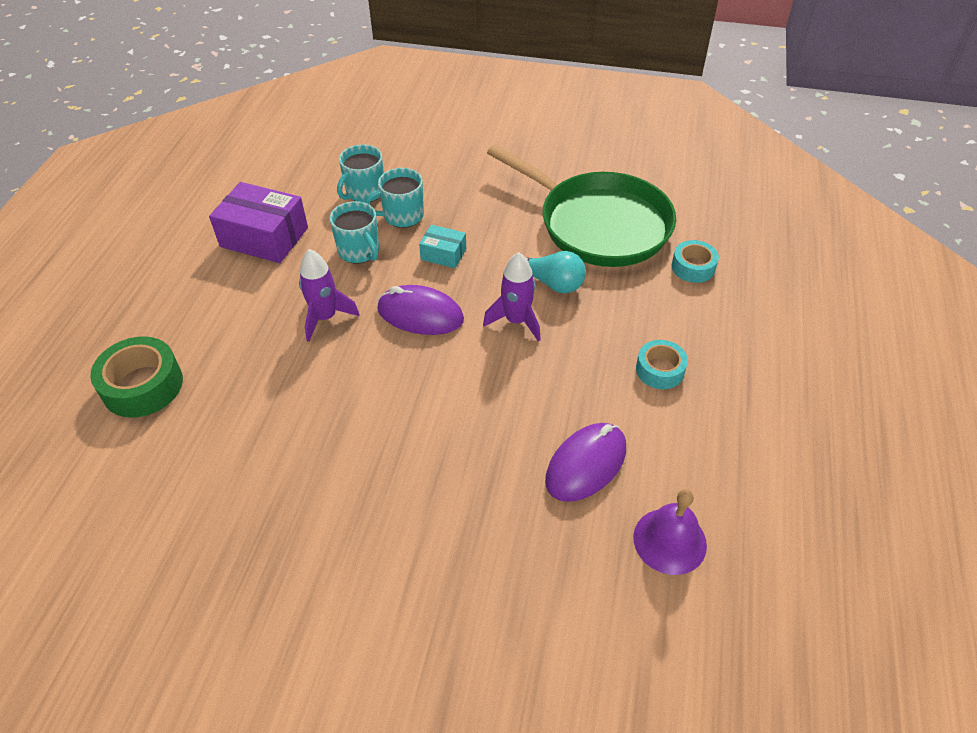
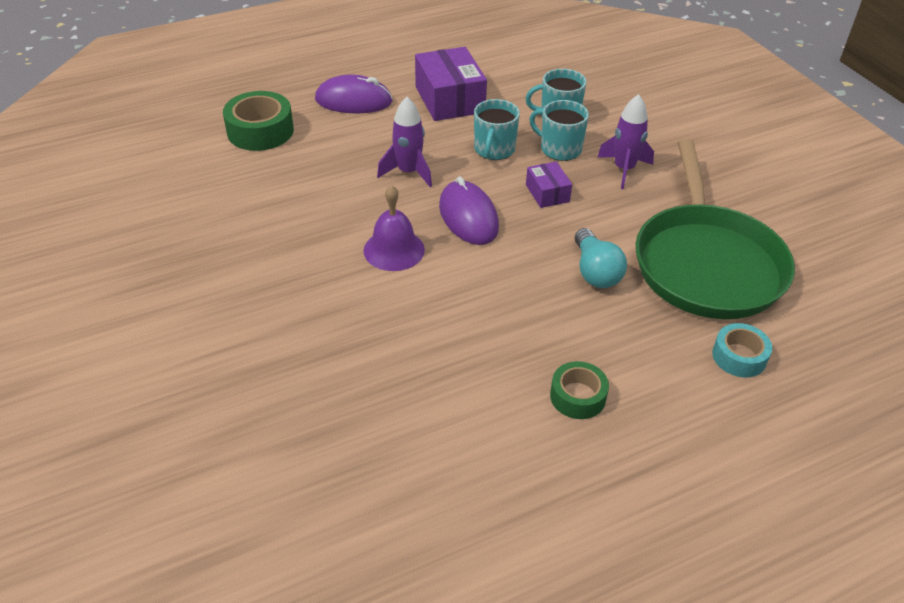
camera: 50 degrees right, 5 degrees down
turquoise box [419,225,466,268] -> purple box [526,162,572,208]
purple rocket [483,252,541,341] -> purple rocket moved to [597,94,654,189]
purple mouse [545,423,626,502] -> purple mouse moved to [315,75,393,113]
purple bell [633,489,707,575] -> purple bell moved to [364,185,425,271]
turquoise tape [636,340,688,389] -> green tape [550,361,609,419]

